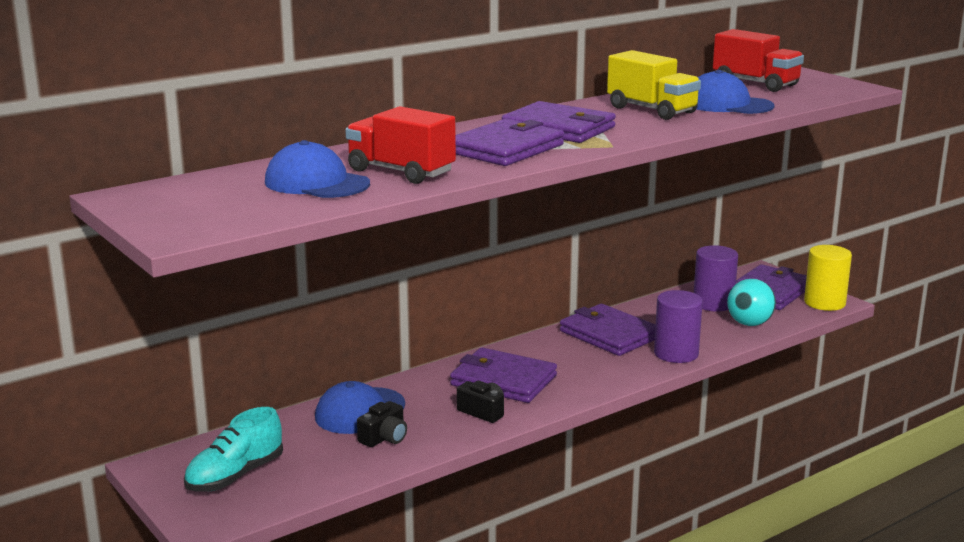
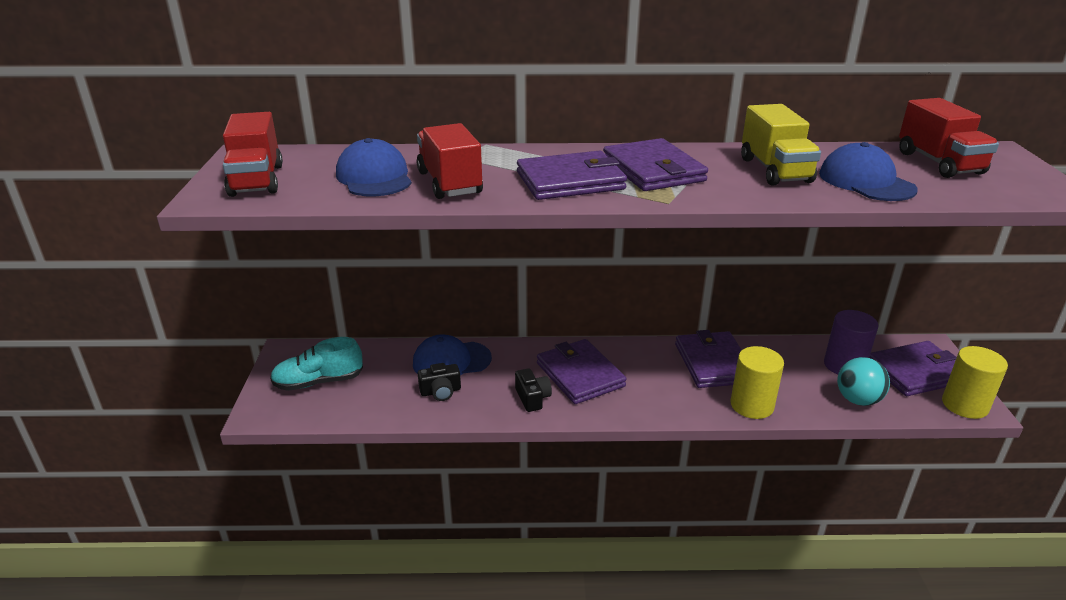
camera: 35 degrees right, 10 degrees up
purple cylinder [654,290,703,363] -> yellow cylinder [730,346,784,419]
none -> red truck [223,112,283,197]

